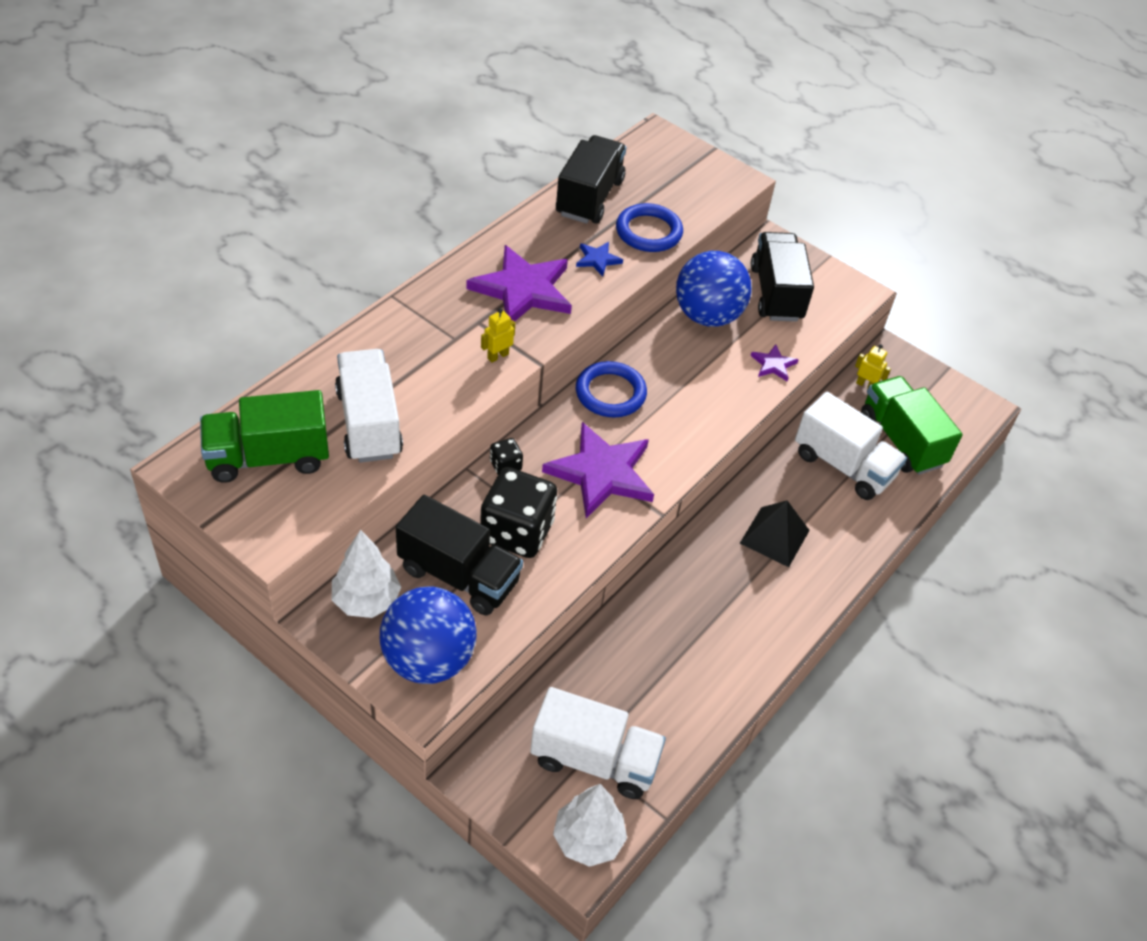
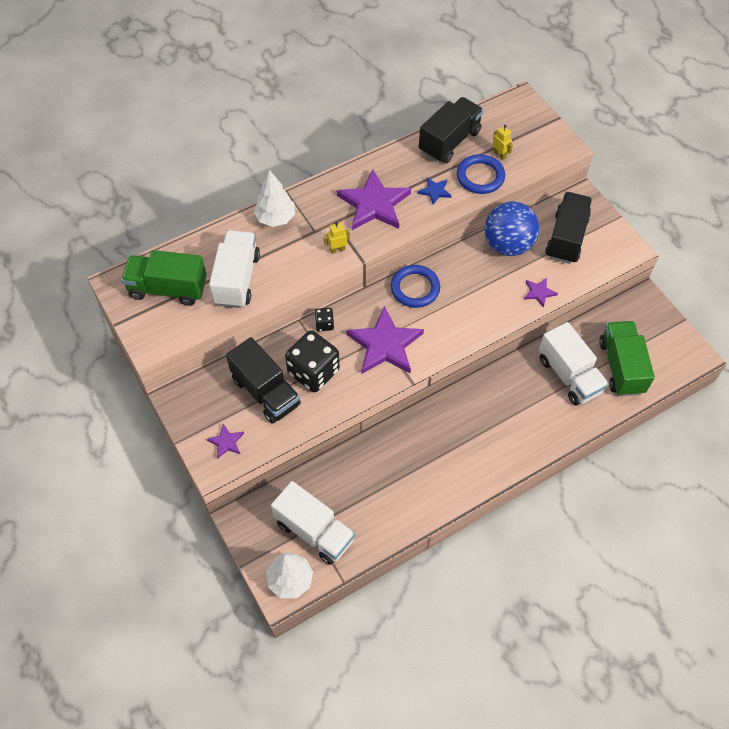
camera: 25 degrees right, 10 degrees up
white tree [332,529,401,618] -> white tree moved to [254,170,295,227]
blue ball [380,586,477,684] -> purple star [207,424,244,459]
black pyramid [740,500,810,567] -> none
yellow robot [855,344,891,389] -> yellow robot moved to [492,125,513,160]

